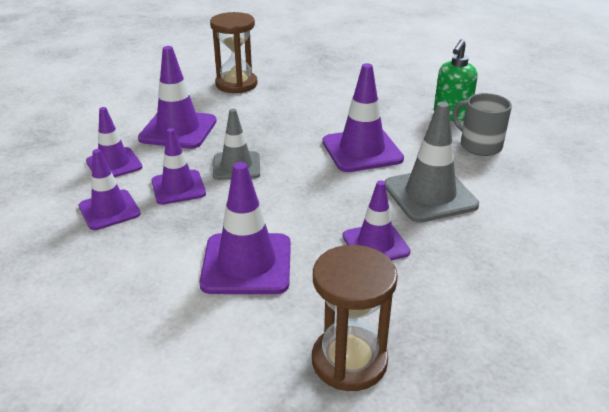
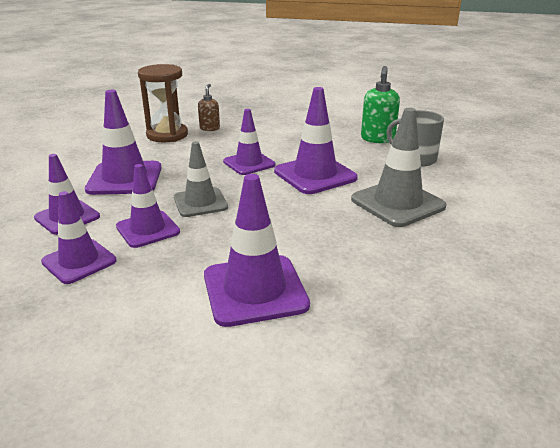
camera: 15 degrees left, 5 degrees down
brown hourglass [312,245,398,391] -> none
purple traffic cone [343,180,410,260] -> purple traffic cone moved to [223,109,275,175]
none -> brown soap dispenser [198,84,220,131]

